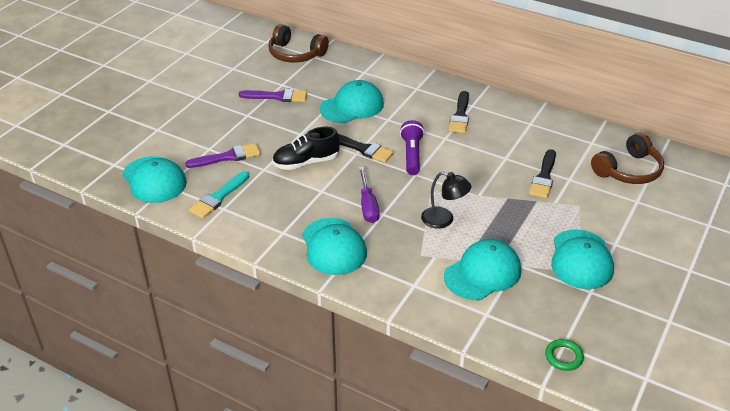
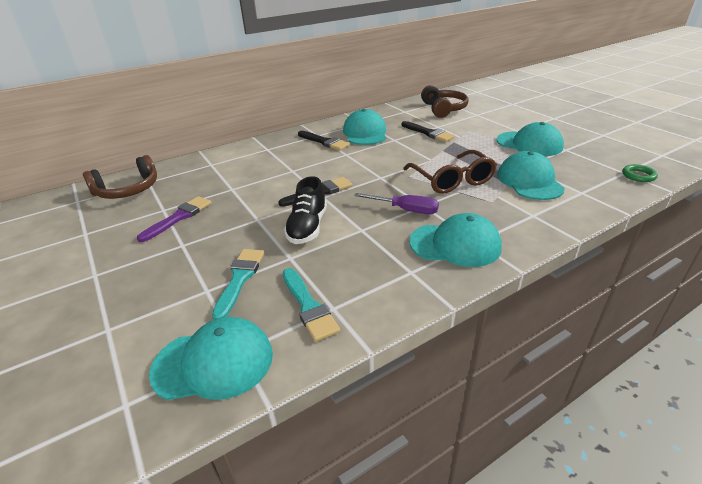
camera: 60 degrees left, 5 degrees down
purple brush [185,143,261,168] -> turquoise brush [212,249,264,320]
turquoise cap [320,80,384,123] -> turquoise cap moved to [343,109,386,145]
purple flashlight [400,120,424,175] -> none
black lamp [421,172,472,229] -> brown glasses [403,150,497,194]

